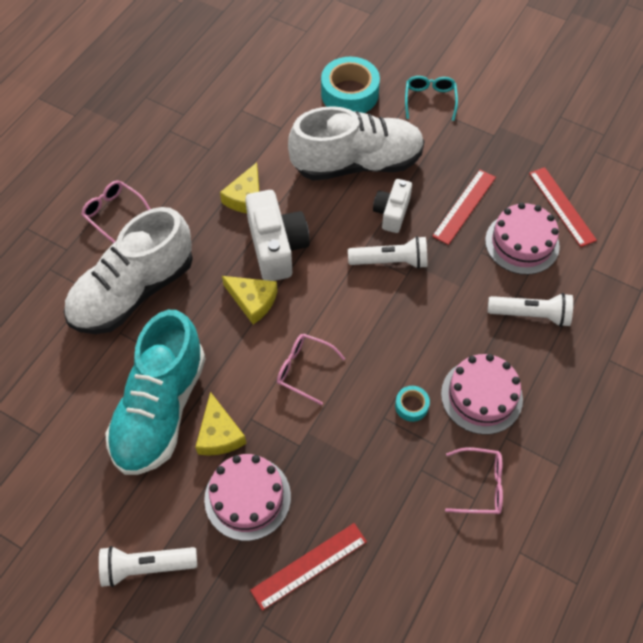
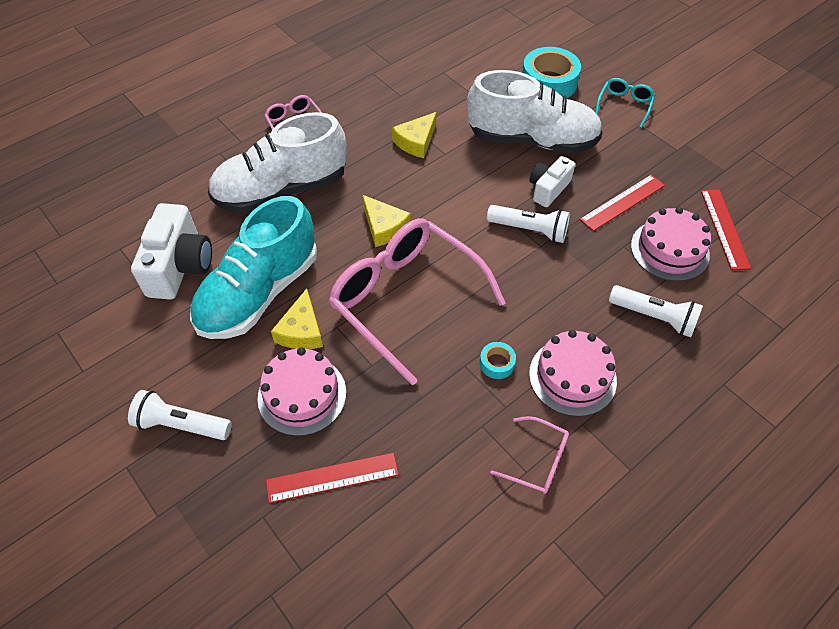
camera: 20 degrees right, 5 degrees down
white camera [245,190,310,281] -> white camera moved to [131,203,212,300]
pink glasses [277,333,345,405] -> pink glasses [329,218,505,385], size x2.28

